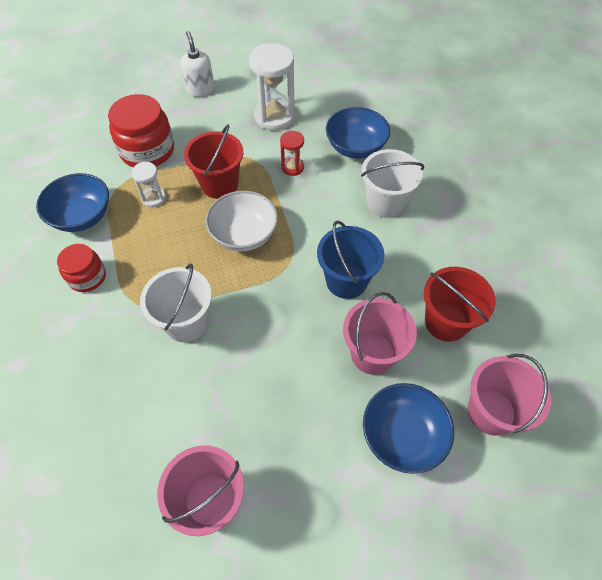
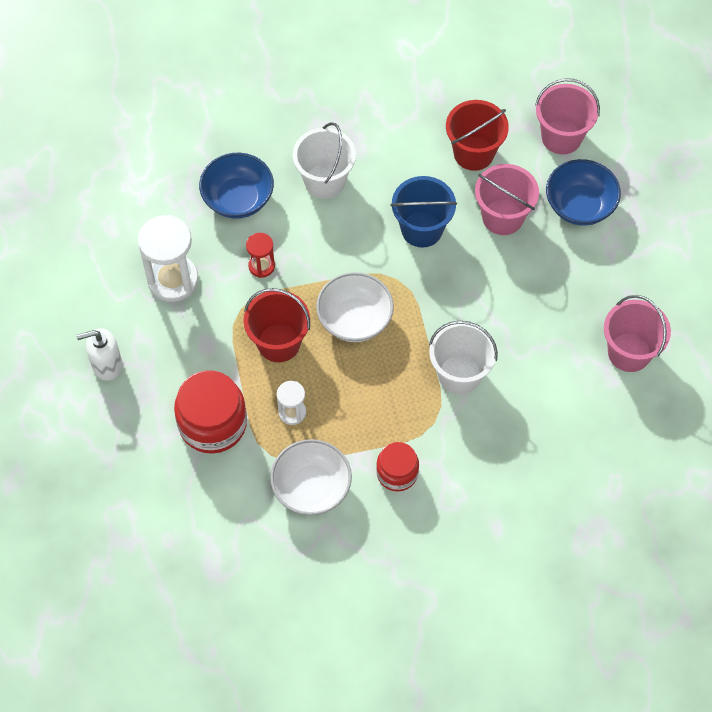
camera: 85 degrees left, 5 degrees up
blue bowl [36,173,109,232] -> white bowl [270,439,352,515]

